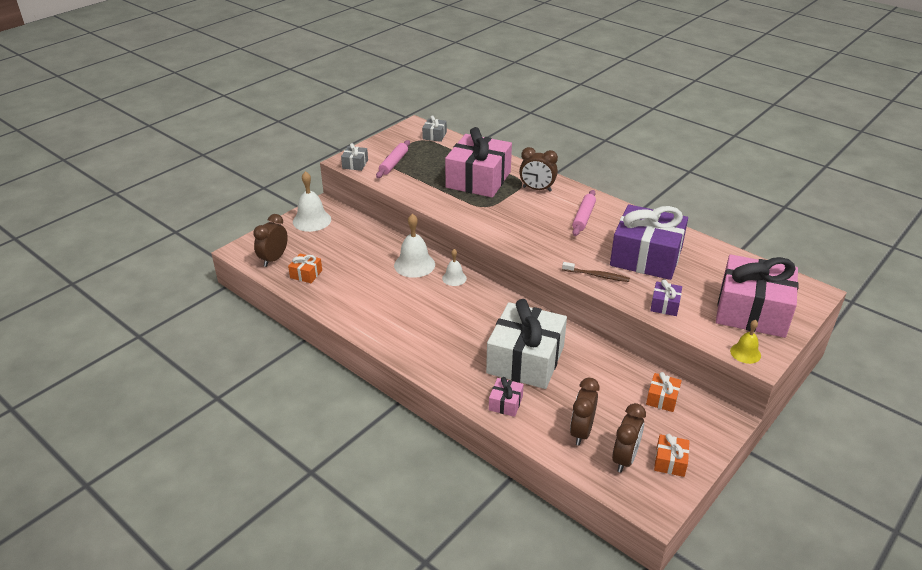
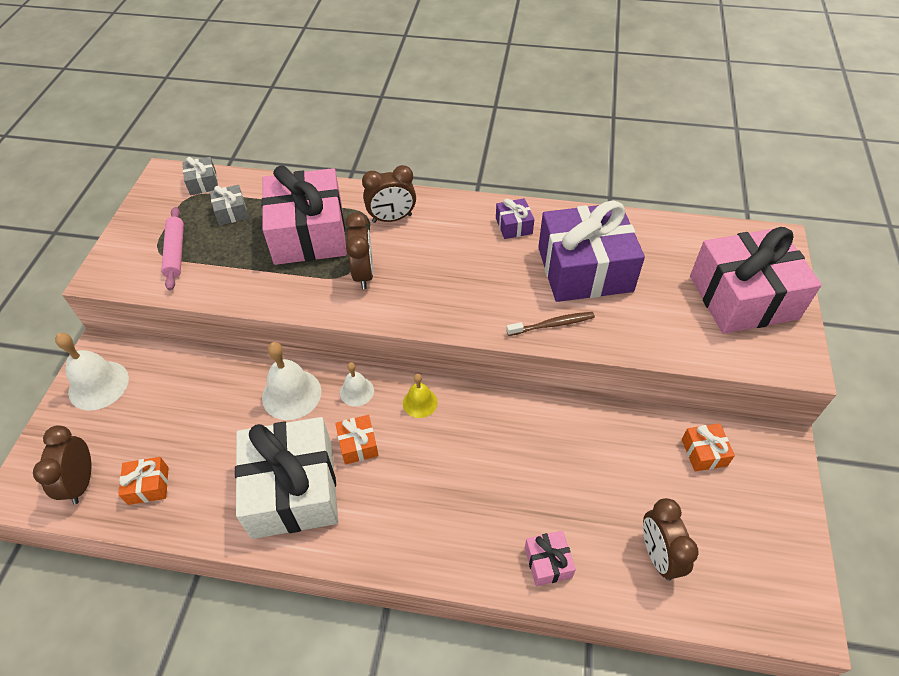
camera: 30 degrees left, 15 degrees up
grey gift [341,143,368,171] -> grey gift moved to [210,185,248,225]
white gift [486,299,567,389] -> white gift moved to [235,417,338,539]
pink rolling pin [572,190,596,236] -> none
brown clock [612,403,646,472] -> brown clock moved to [345,213,374,289]
purple gift [650,280,682,316] -> purple gift moved to [496,198,534,239]
orange gift [654,434,690,477] -> orange gift moved to [335,415,379,465]
yellow bell [730,320,761,364] -> yellow bell moved to [403,374,438,418]

